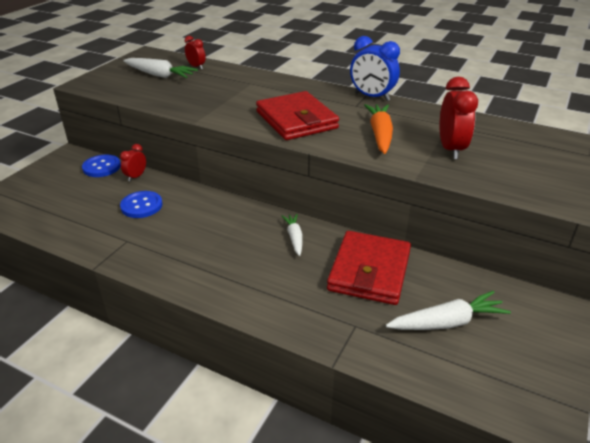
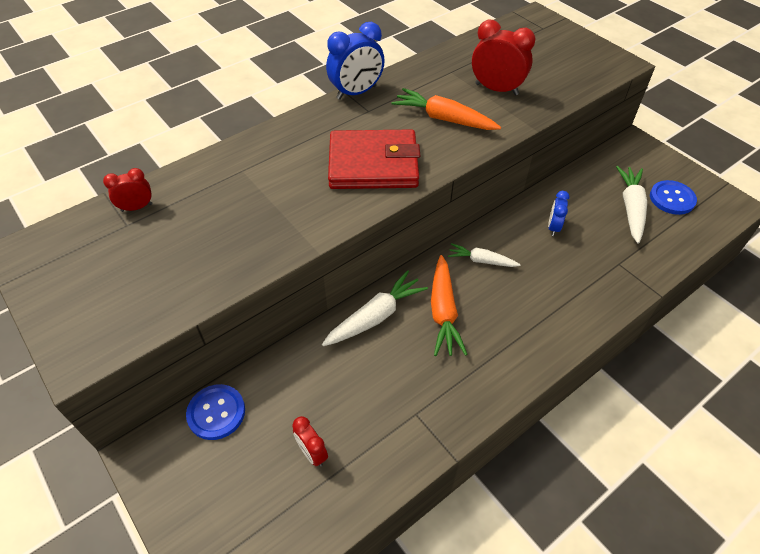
camera: 65 degrees left, 15 degrees up
red clock [120,144,146,181] -> red clock moved to [292,416,328,467]
blue button [120,191,163,218] -> blue button moved to [650,180,697,215]
white carrot [123,58,198,78] -> white carrot moved to [322,270,428,346]
red wallet [327,231,411,305] -> blue clock [548,191,570,236]
none -> orange carrot [431,255,468,356]

